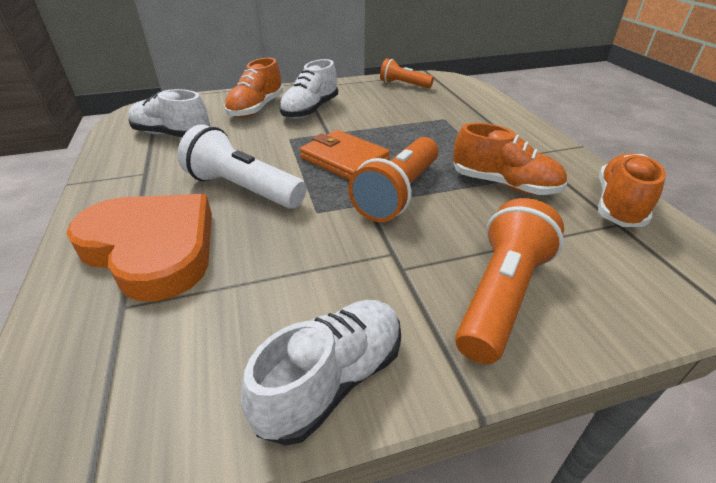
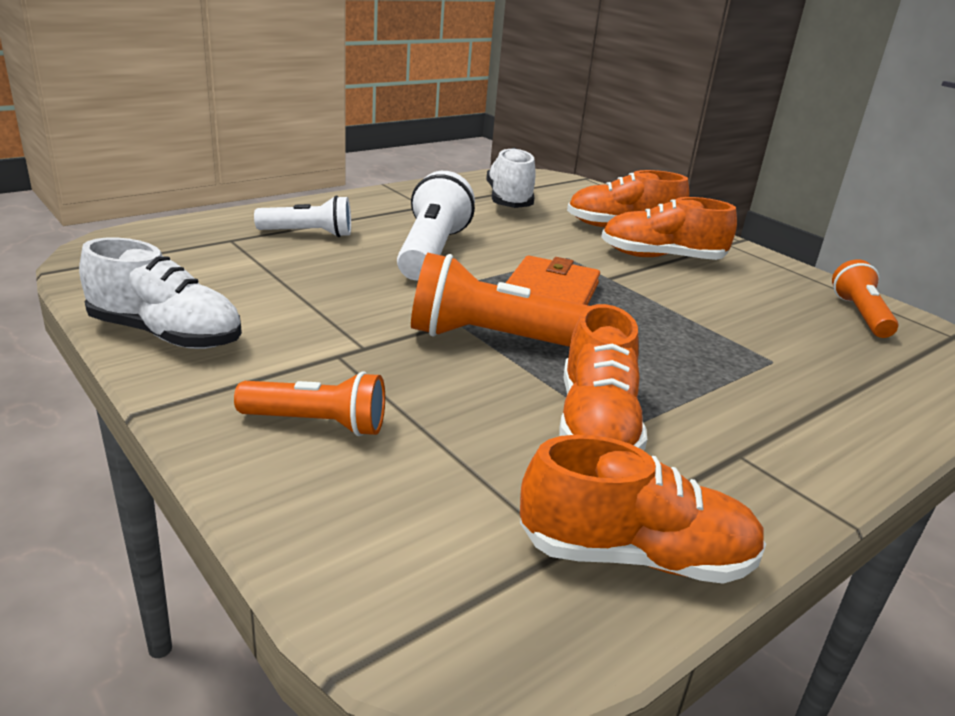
camera: 65 degrees right, 10 degrees down
orange heart [66,194,212,302] -> white flashlight [254,196,351,237]
white shoe [279,59,338,119] -> orange shoe [601,197,737,260]
orange flashlight [455,198,564,364] -> orange flashlight [234,371,385,436], size x0.62

